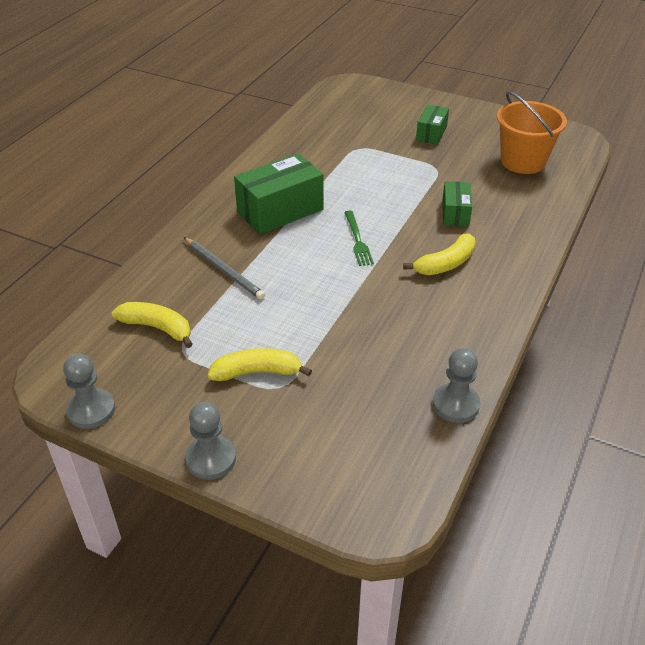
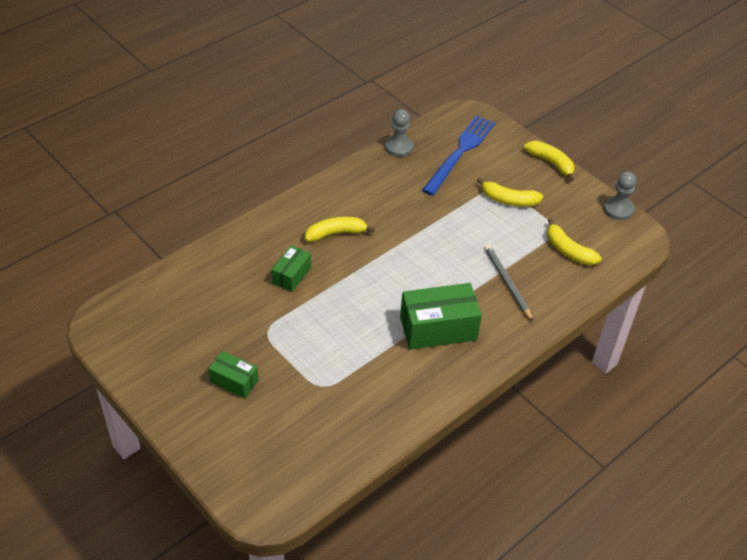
camera: 160 degrees left, 5 degrees up
grey pawn [185,402,236,480] -> yellow banana [524,141,574,181]
green fork [344,211,374,266] -> none
green box [416,105,449,145] -> green box turned 75 degrees clockwise [208,351,258,399]
orange bucket [497,91,567,174] -> none
none -> blue fork [422,115,495,196]

